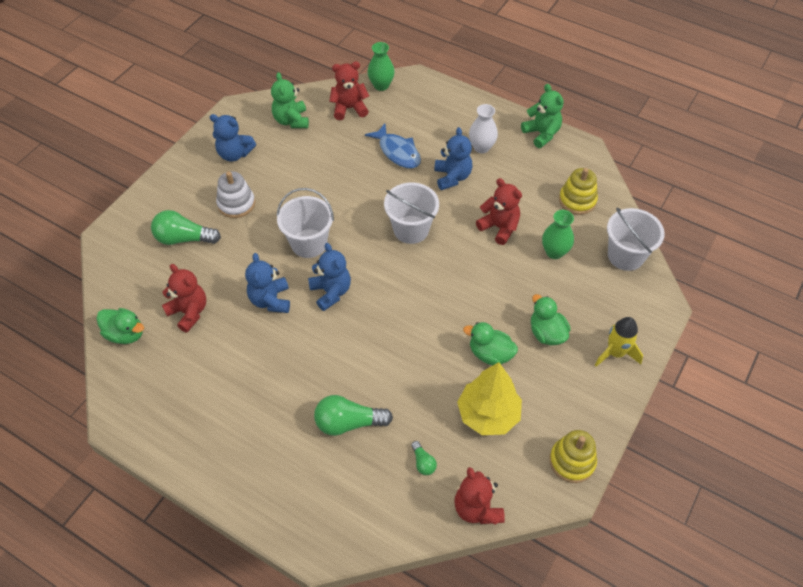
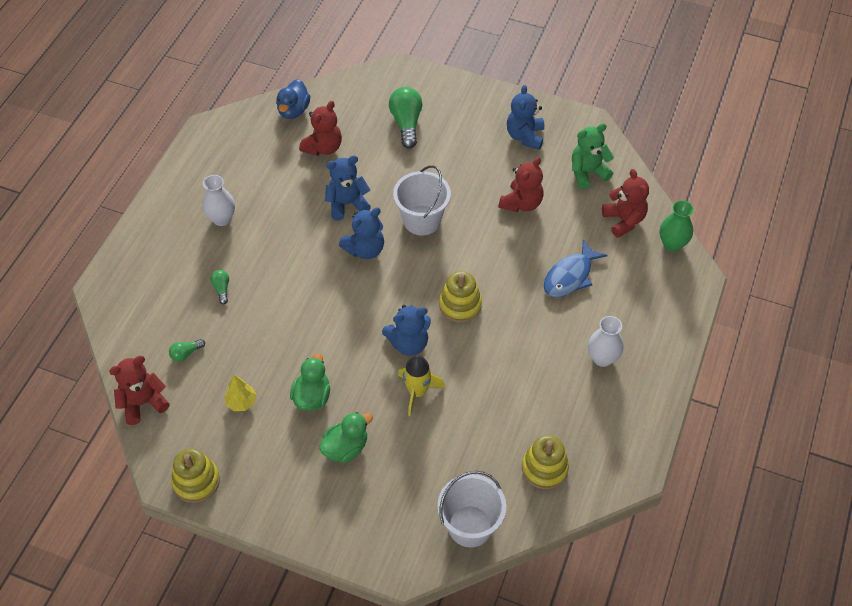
camera: 80 degrees right, 0 degrees up
green duck [96,308,144,344] -> blue duck [276,79,310,119]
white stacking toy [216,171,255,218] -> none
green light bulb [314,395,393,436] -> green light bulb [210,270,229,304], size x0.50
white bucket [384,182,439,244] -> yellow stacking toy [439,271,482,323]
blue teddy bear [434,127,473,190] -> blue teddy bear moved to [382,305,431,356]
yellow tree [457,362,522,435] -> yellow tree [224,375,257,411], size x0.50
red teddy bear [476,178,522,245] -> red teddy bear moved to [498,157,544,212]
green teddy bear [521,84,563,148] -> none
green vase [542,210,574,259] -> none
yellow rocket [595,317,643,367] -> yellow rocket moved to [398,355,445,417]
none -> white vase [202,175,235,226]

